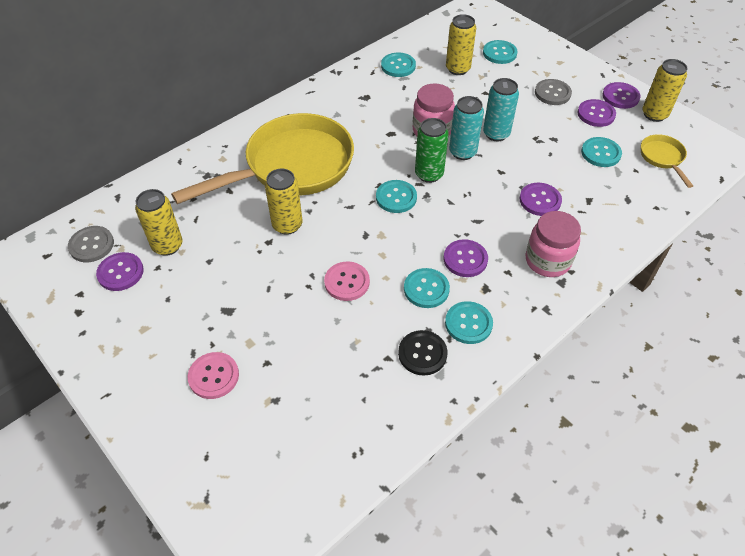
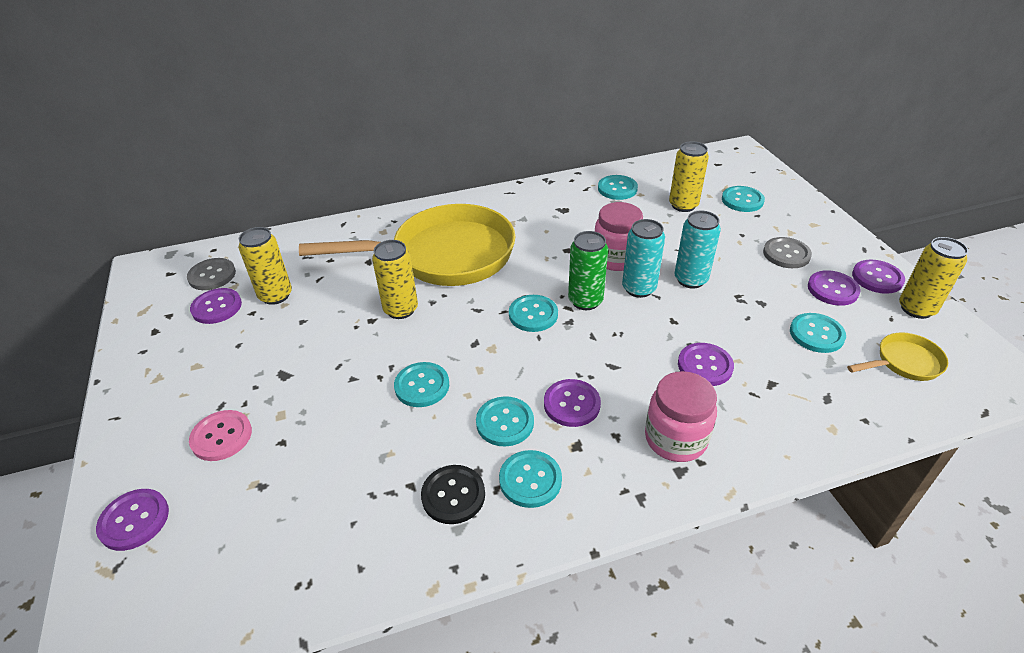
camera: 25 degrees right, 10 degrees down
pink button [324,261,370,301] -> turquoise button [394,362,449,407]
yellow pan [641,134,693,188] -> yellow pan turned 60 degrees clockwise [847,332,948,381]
none -> purple button [96,489,169,551]

